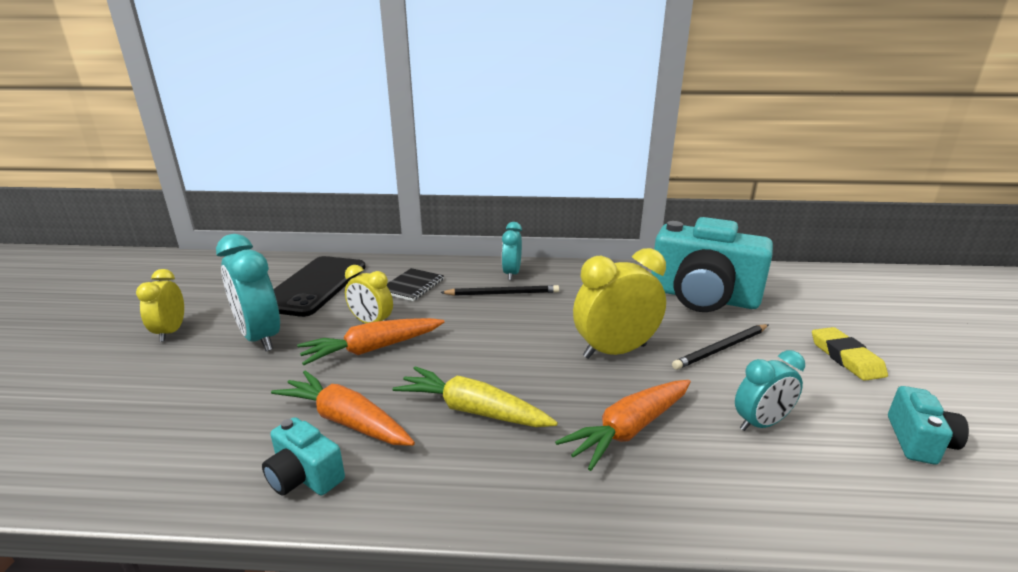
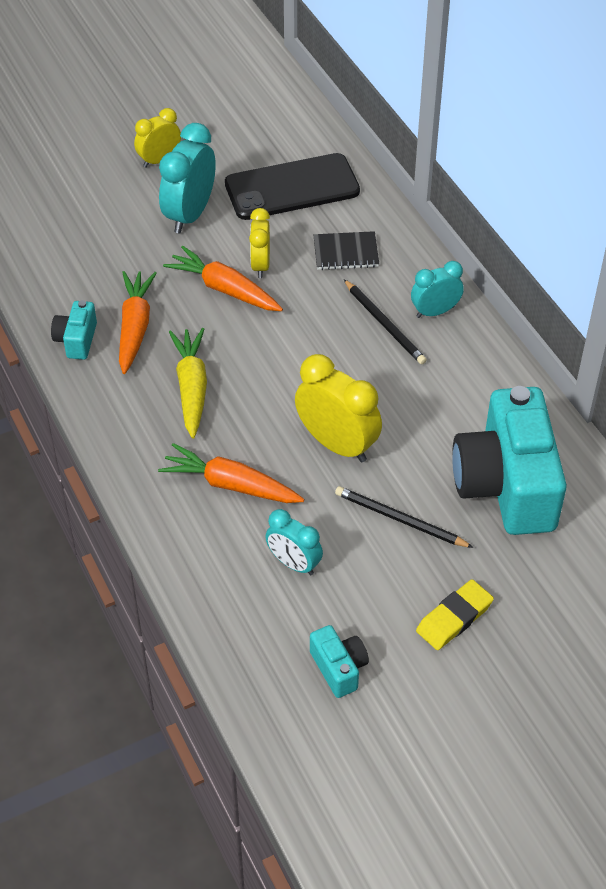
camera: 60 degrees right, 25 degrees up
turquoise camera [888,386,969,465] -> turquoise camera turned 105 degrees counterclockwise [310,625,369,698]

